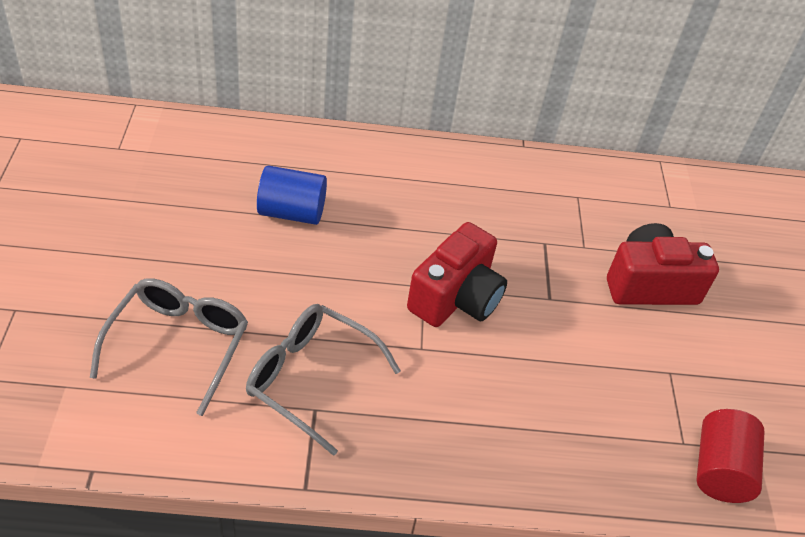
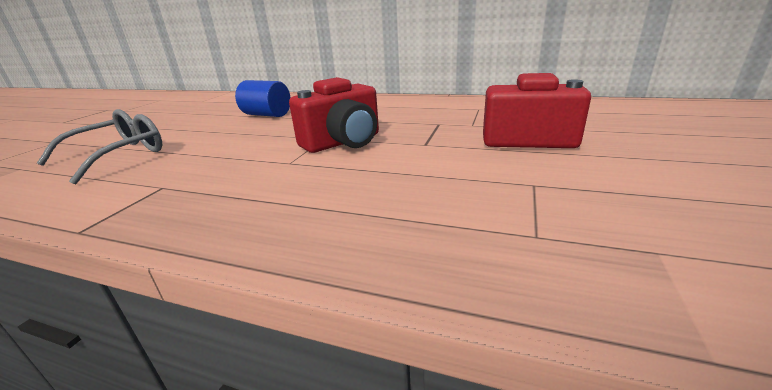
camera: 25 degrees right, 20 degrees down
grey glasses [246,304,401,456] -> none
red cylinder [697,409,764,503] -> none

